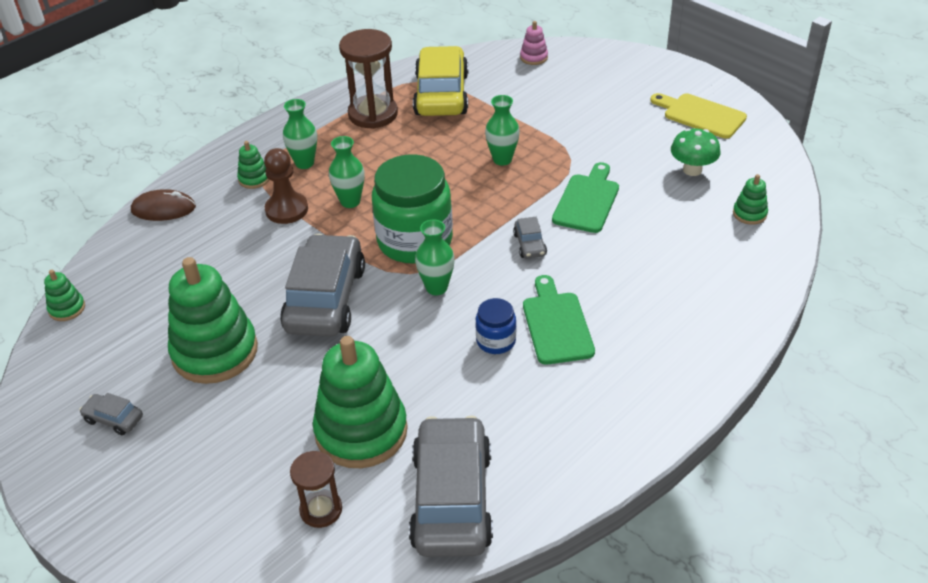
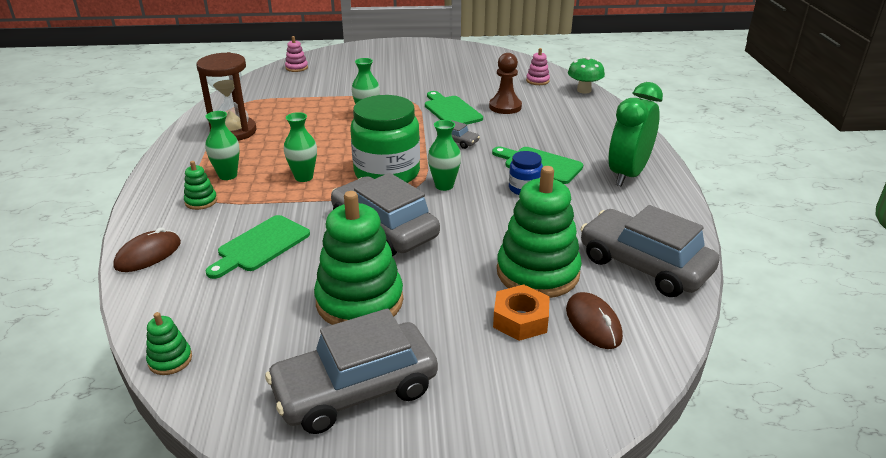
camera: 50 degrees left, 10 degrees down
grey car [79,393,143,435] -> grey car [265,308,438,434], size x2.36
brown pawn [264,148,308,224] -> brown pawn moved to [489,53,522,114]
brown hourglass [290,451,342,528] -> brown mouse [566,292,623,349]
yellow car [413,46,468,116] -> none
yellow cutting board [650,93,747,139] -> none
green mushroom [671,128,720,176] -> green mushroom moved to [568,57,605,94]
green stacking toy [733,174,768,225] -> pink stacking toy [526,48,550,85]
none -> green cutting board [205,215,310,279]
none -> orange nut [493,284,550,341]
none -> green clock [609,82,663,186]

